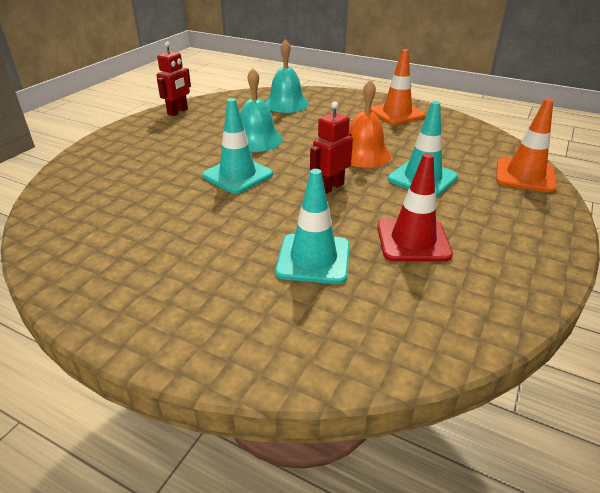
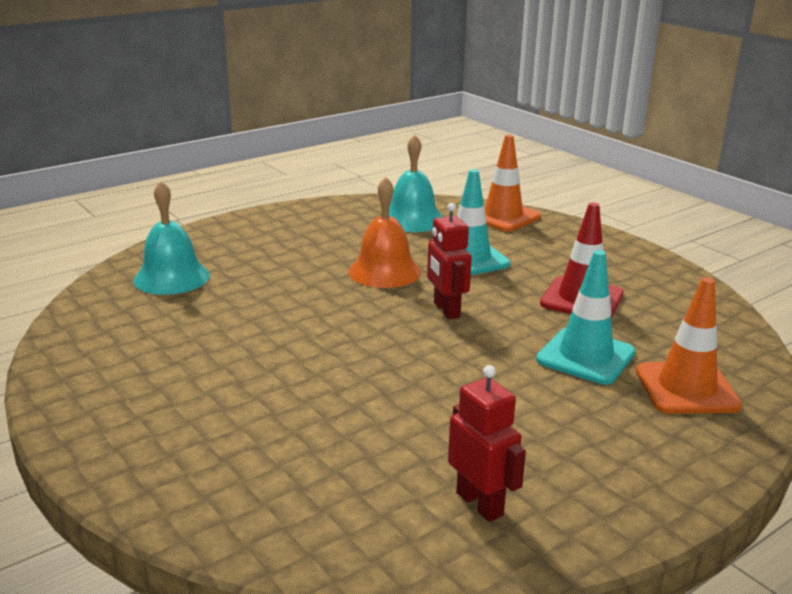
camera: 65 degrees left, 10 degrees down
red robot [156,42,191,116] -> red robot moved to [448,365,526,522]
turquoise traffic cone [202,98,273,194] -> none
turquoise bell [240,68,283,152] -> turquoise bell moved to [389,135,443,232]
orange traffic cone [371,49,426,125] -> orange traffic cone moved to [636,277,742,414]

